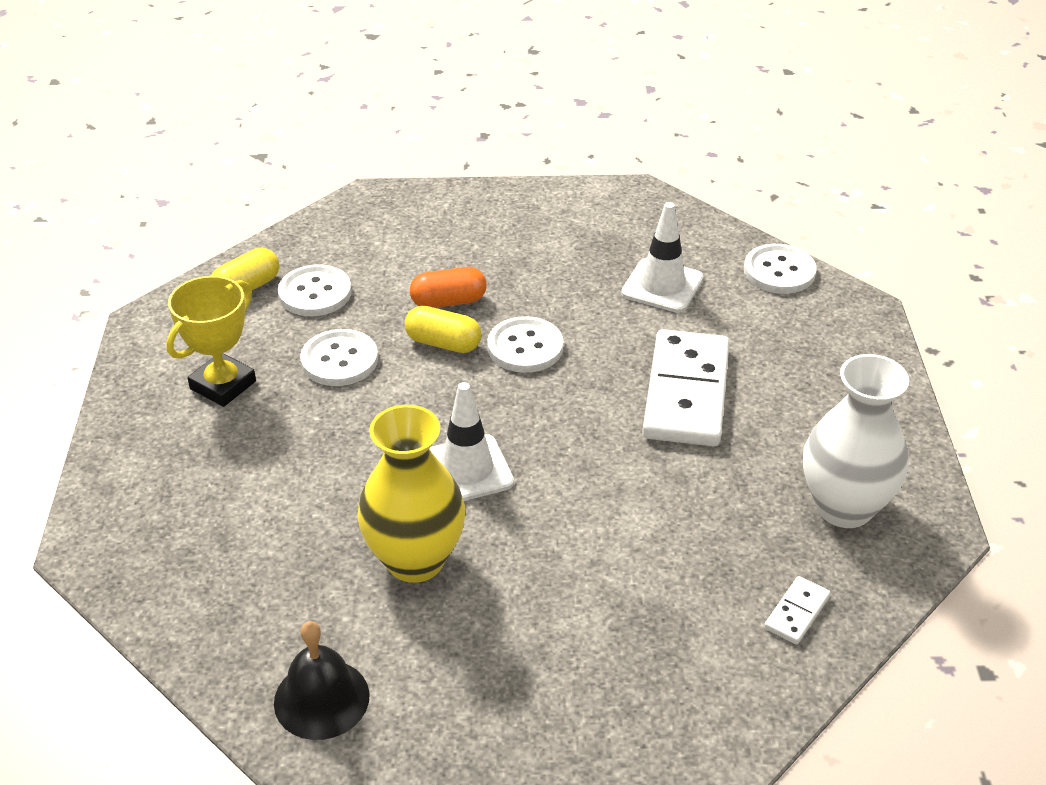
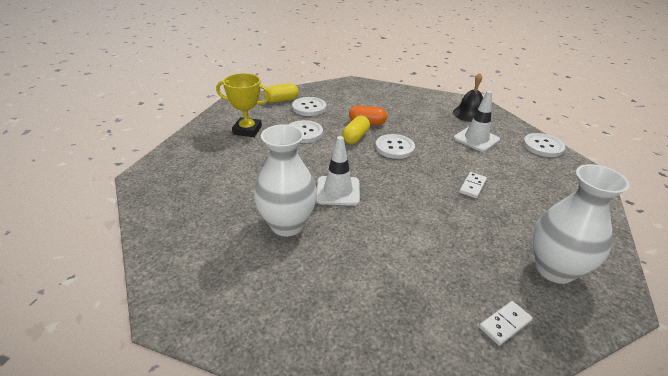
camera: 20 degrees right, 5 degrees down
yellow trophy [166,276,256,407] -> yellow trophy turned 45 degrees clockwise [216,73,271,137]
black bell [274,621,370,740] -> black bell moved to [453,73,483,122]
yellow vase [357,405,465,583] -> white vase [254,124,317,236]
yellow capsule [405,306,482,353] -> yellow capsule turned 75 degrees clockwise [342,116,370,144]
white domino [643,329,729,447] -> white domino [459,172,487,198], size x0.43

